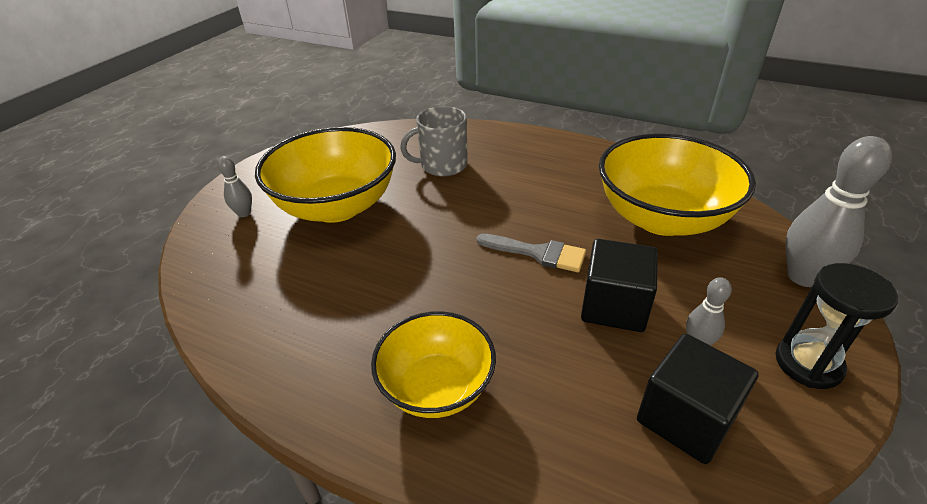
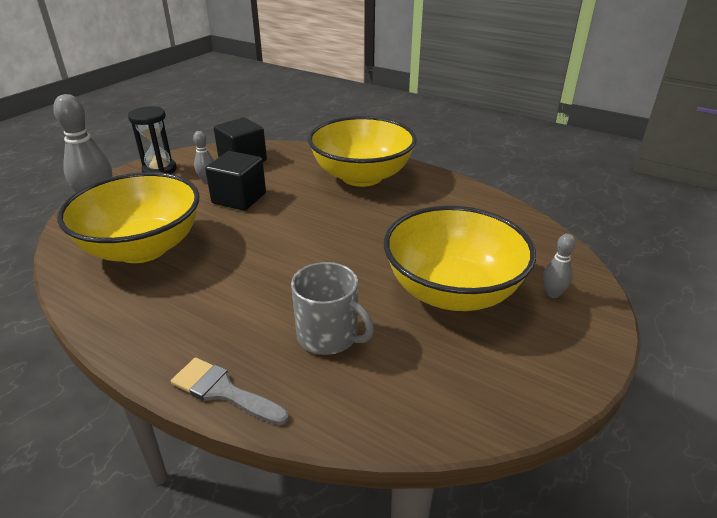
camera: 175 degrees left, 5 degrees down
yellow bowl [371,311,496,418] -> yellow bowl [308,116,417,187], size x1.60
grey mug [400,106,468,176] -> grey mug turned 45 degrees clockwise [291,262,374,355]
grey brush [477,234,586,272] -> grey brush moved to [171,358,289,425]

